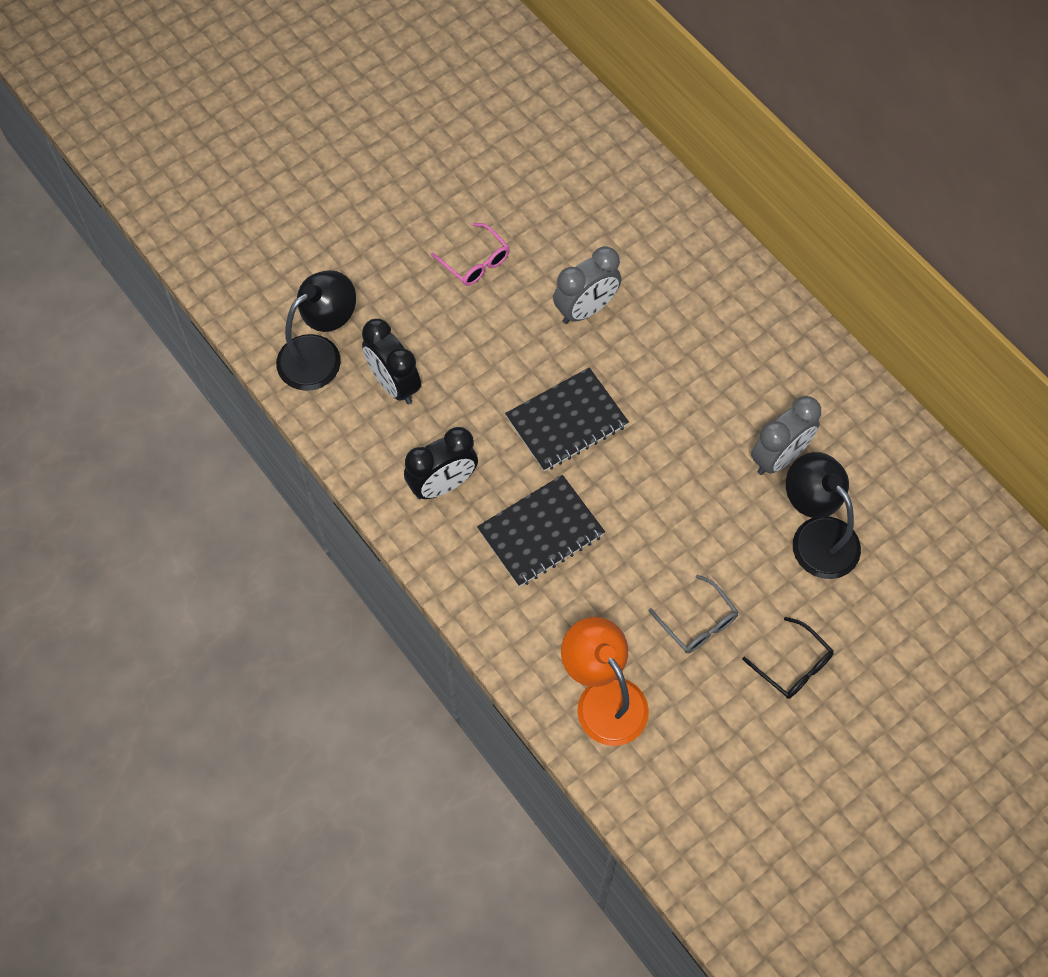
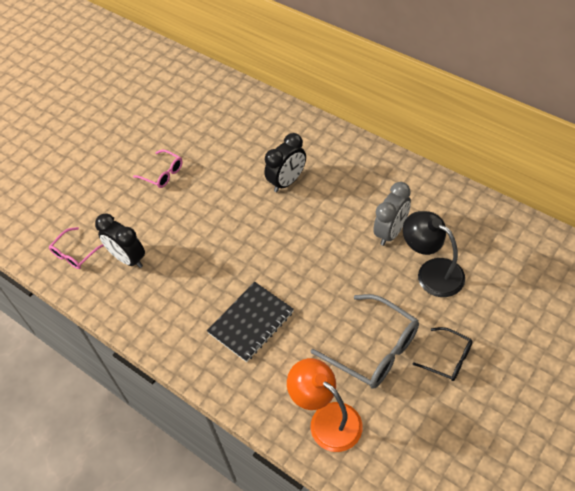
camera: 10 degrees left, 10 degrees down
black lamp [276,270,356,391] -> pink glasses [49,227,104,269]
black clock [404,427,478,499] -> black clock moved to [264,133,306,192]
black notebook [505,367,629,472] -> none
grey clock [553,246,621,324] -> none
grey glasses [649,574,738,653] -> grey glasses [311,294,419,389], size x1.77

